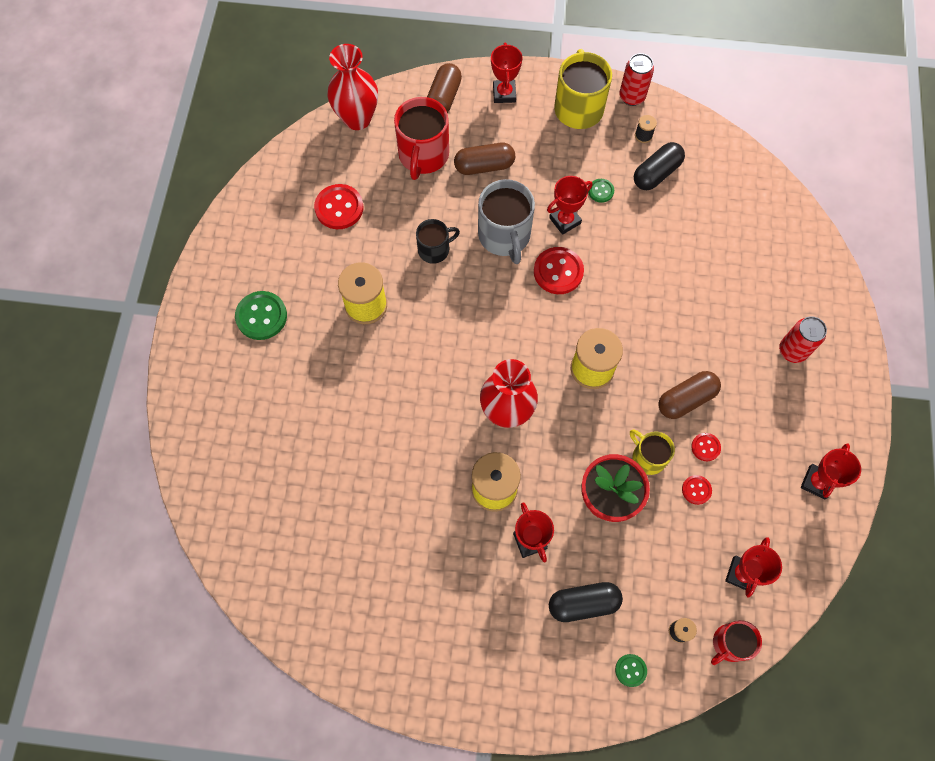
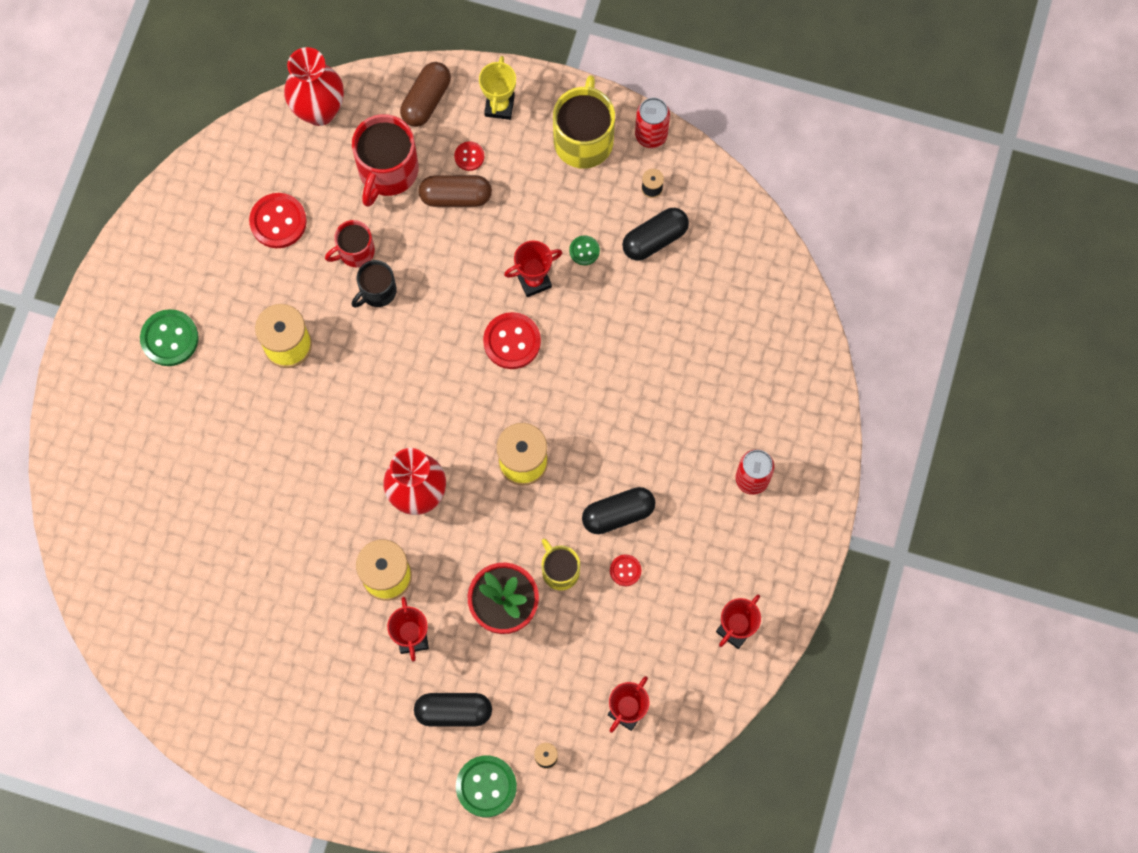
camera: 10 degrees right, 5 degrees up
black mug [416,219,460,264] -> black mug turned 150 degrees clockwise [352,260,397,308]
grey mug [478,179,535,264] -> none
red trophy [491,42,522,103] -> yellow trophy [479,56,516,120]
green button [615,654,647,687] -> green button [456,756,517,817], size x1.86
brown capsule [658,371,721,419] -> black capsule [582,487,656,534]
red button [682,475,712,505] -> red button moved to [454,142,484,171]
red mug [711,620,762,665] -> red mug moved to [325,220,375,267]

